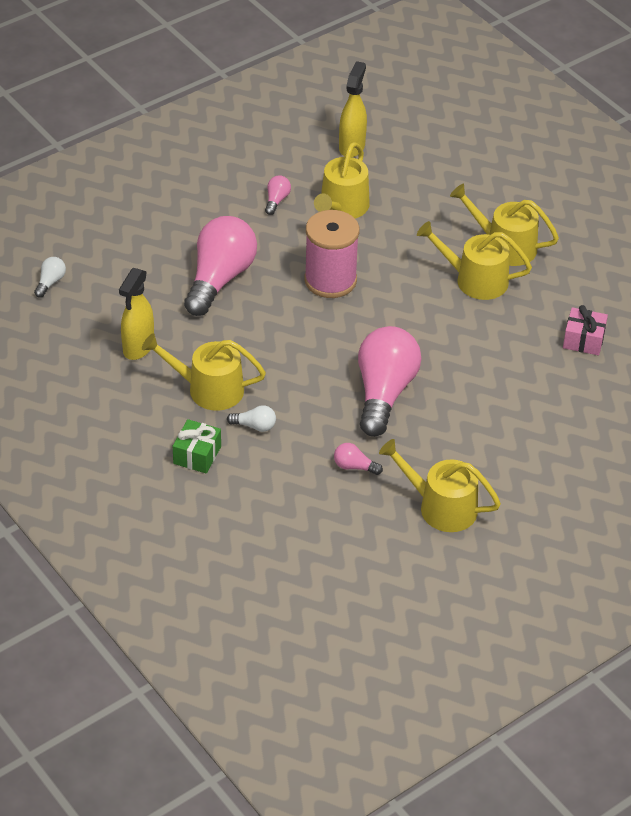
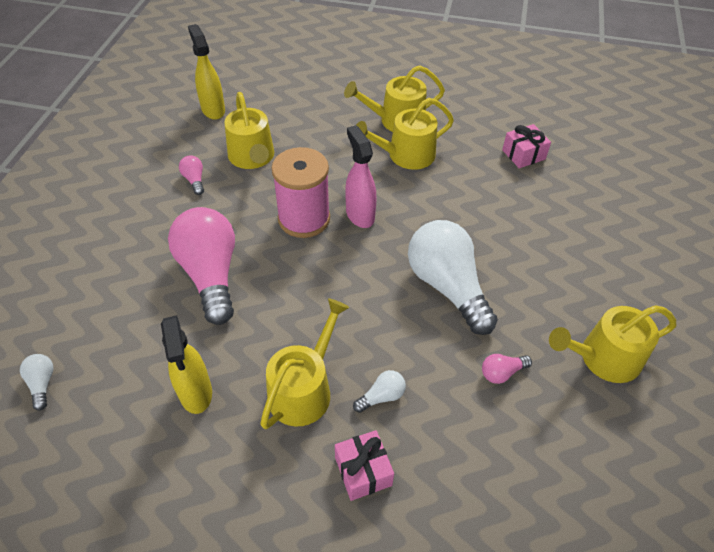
camera: 40 degrees left, 5 degrees up
yellow watering can [142,333,266,411] -> yellow watering can turned 150 degrees clockwise [260,298,349,429]
green gift [173,419,221,474] -> pink gift [335,430,394,501]
pink light bulb [358,326,422,437] -> white light bulb [408,220,498,335]
none -> pink spray bottle [345,125,377,228]

